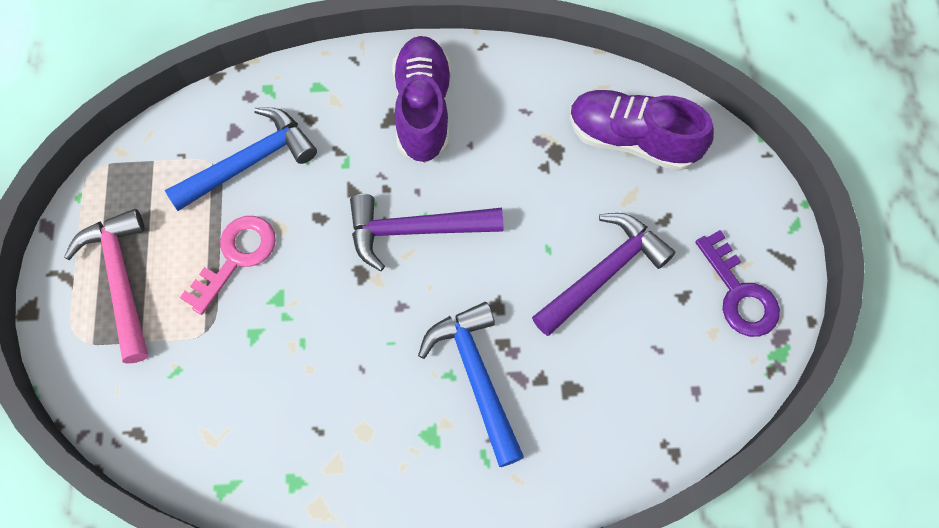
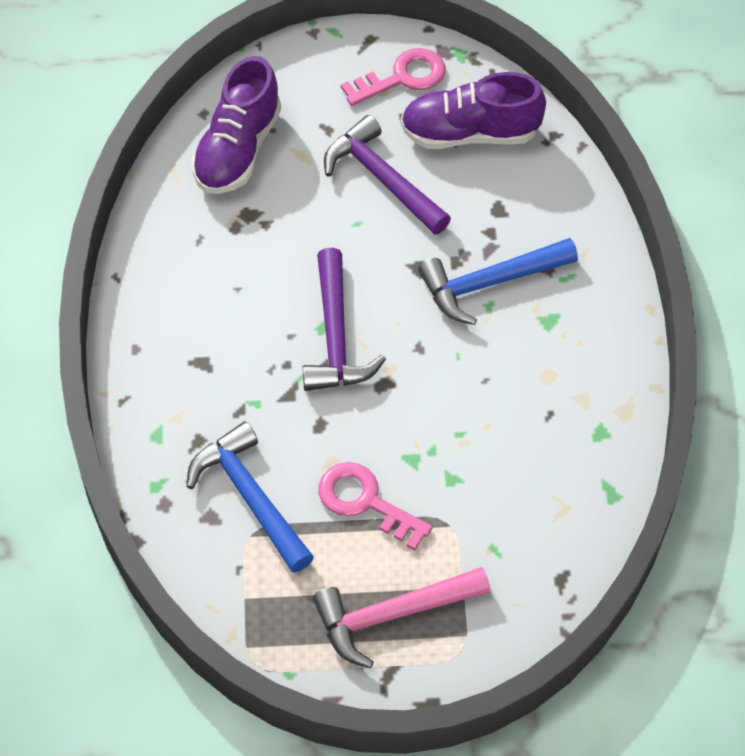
camera: 90 degrees left, 10 degrees down
purple shoe [392,36,451,163] -> purple shoe moved to [401,72,546,149]
purple key [695,230,780,337] -> pink key [341,48,446,106]

